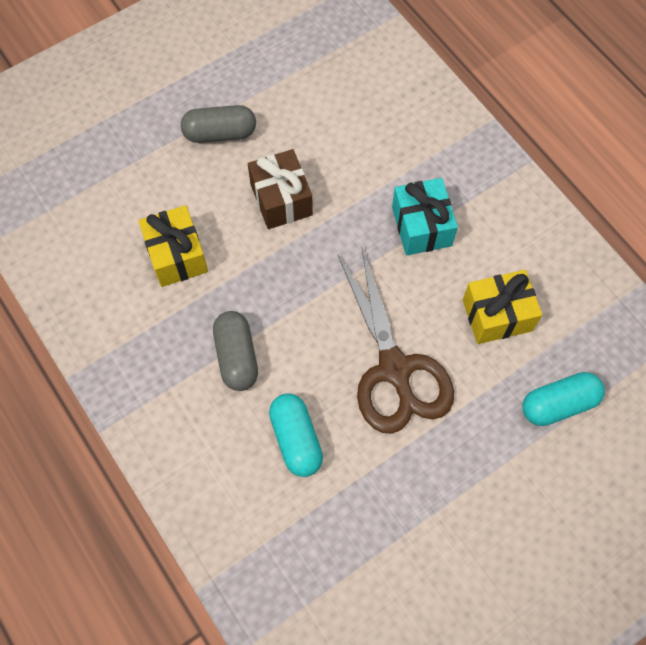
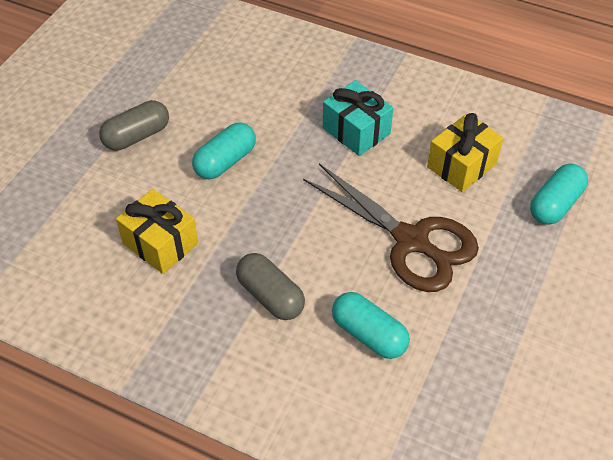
camera: 30 degrees left, 15 degrees down
brown gift [248,149,313,229] -> turquoise capsule [192,122,256,179]

